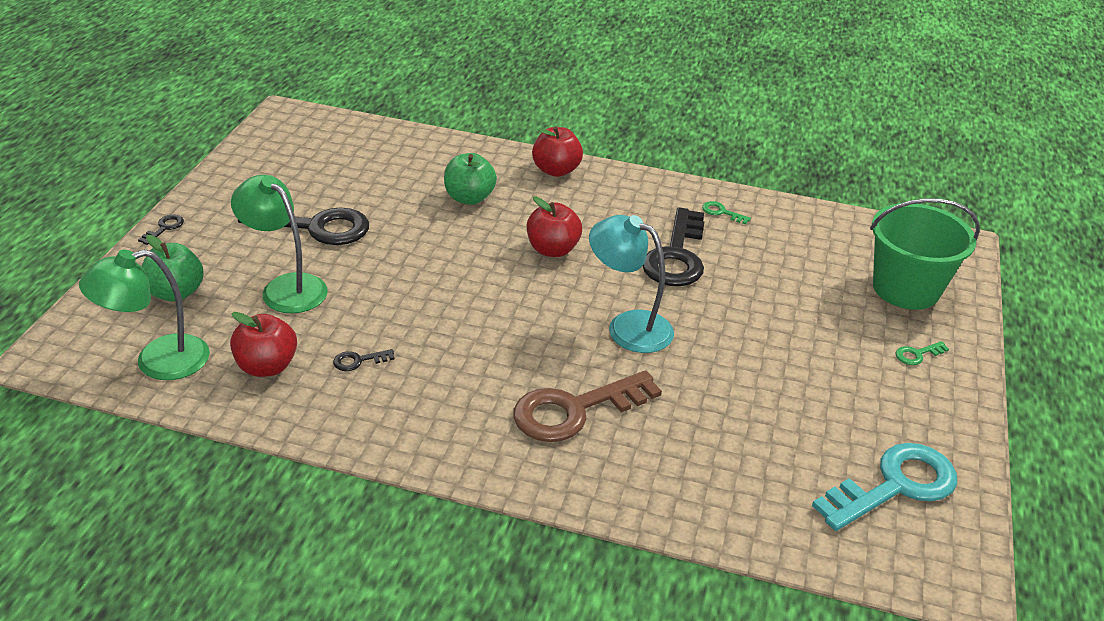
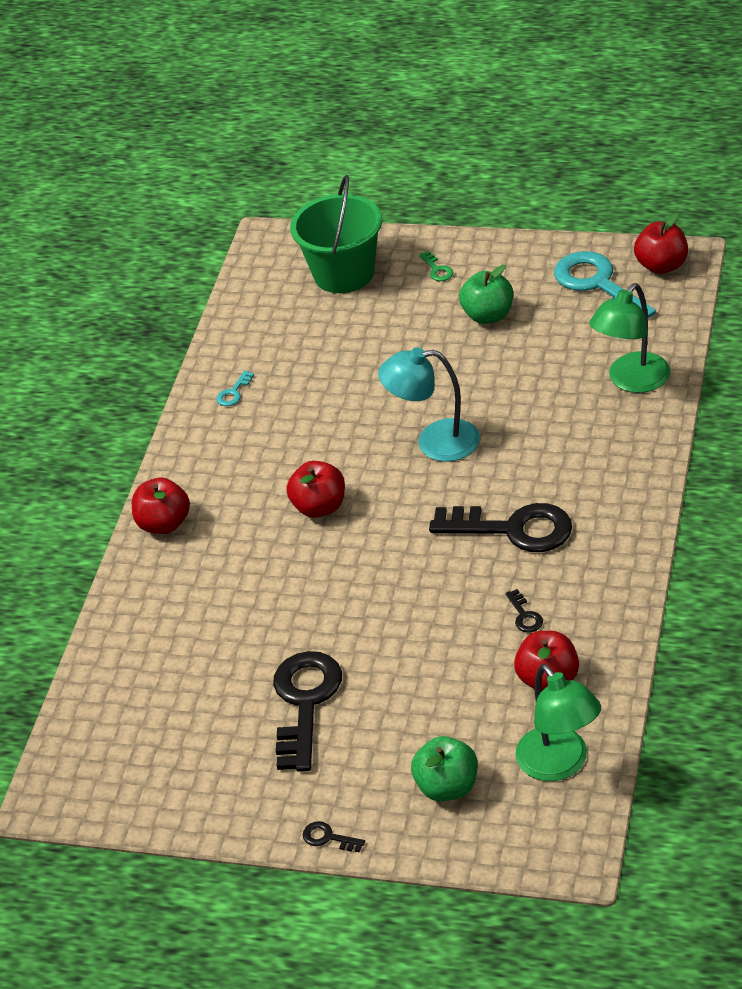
camera: 85 degrees left, 5 degrees up
green lamp [231,175,328,313] -> green lamp moved to [589,283,670,393]
green apple [444,153,497,205] -> green apple moved to [459,265,513,324]
brown key [513,370,662,442] -> none
turquoise lamp [589,215,674,353] -> turquoise lamp turned 60 degrees clockwise [378,347,480,462]
black key [642,207,705,286] -> black key moved to [429,503,572,552]
green key [702,201,751,224] -> turquoise key [216,371,254,406]
none -> red apple [634,213,688,274]

